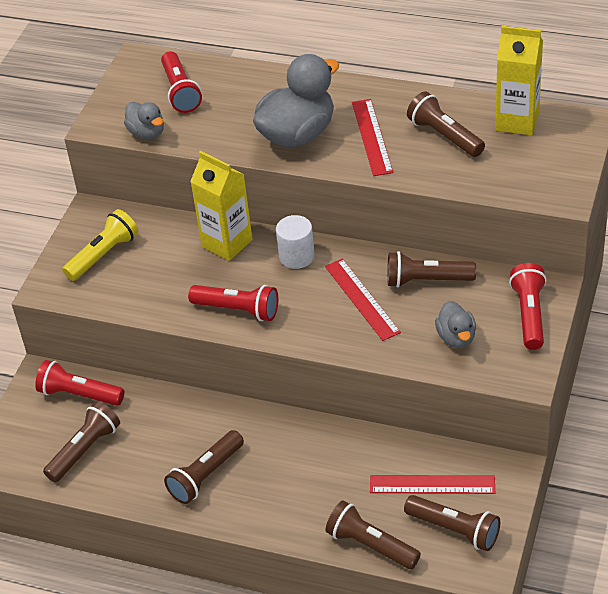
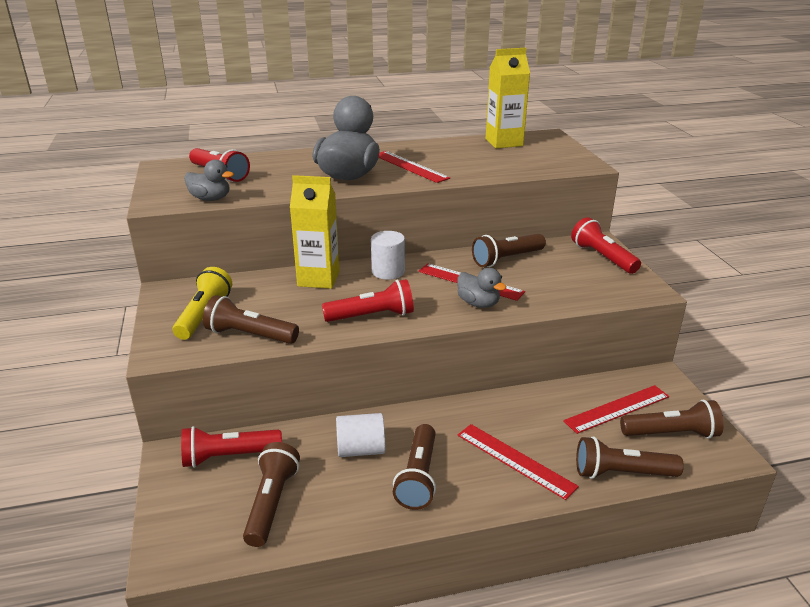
camera: 35 degrees left, 15 degrees down
brown flashlight [407,92,485,157] -> brown flashlight moved to [203,295,299,344]
grey duck [435,301,476,348] -> grey duck moved to [457,268,506,308]
none -> white cylinder [336,413,385,457]
none -> red ruler [458,424,579,500]

